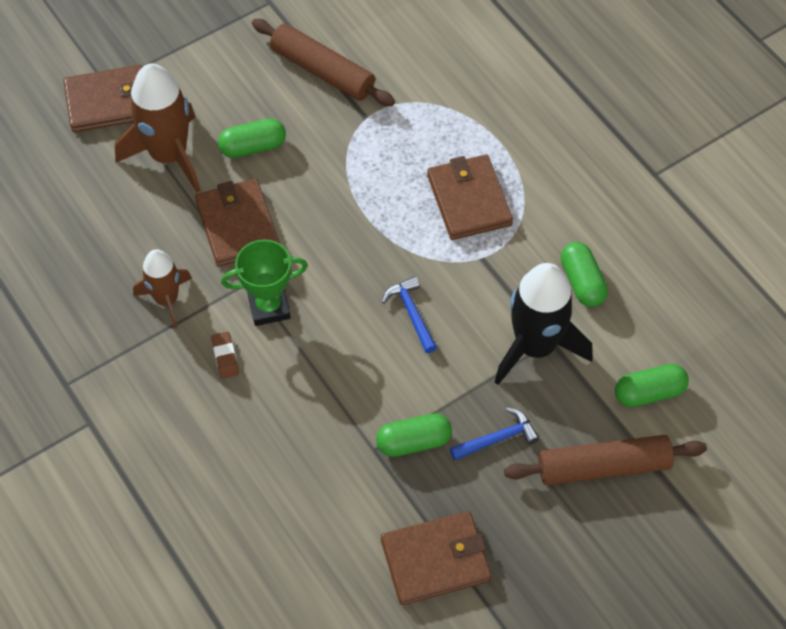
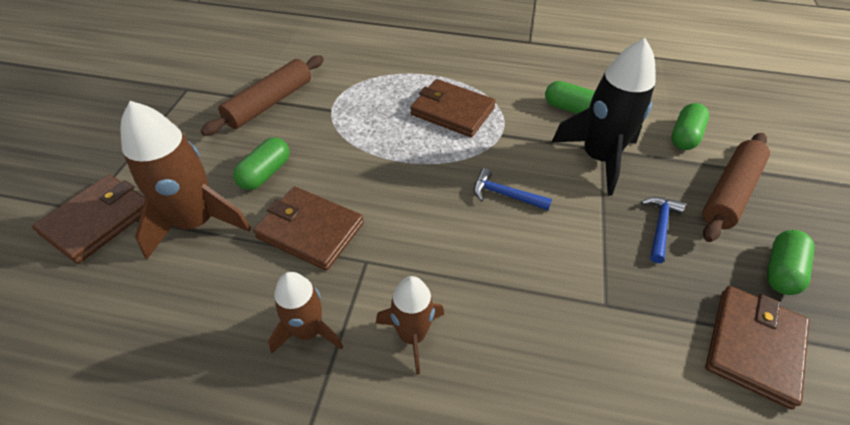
camera: 45 degrees left, 10 degrees down
brown eraser [211,332,239,379] -> brown rocket [376,276,444,375]
green trophy [221,239,308,326] -> none
brown rolling pin [252,19,395,106] -> brown rolling pin turned 45 degrees counterclockwise [201,55,324,136]
green capsule [376,413,452,457] -> green capsule moved to [767,230,815,295]

